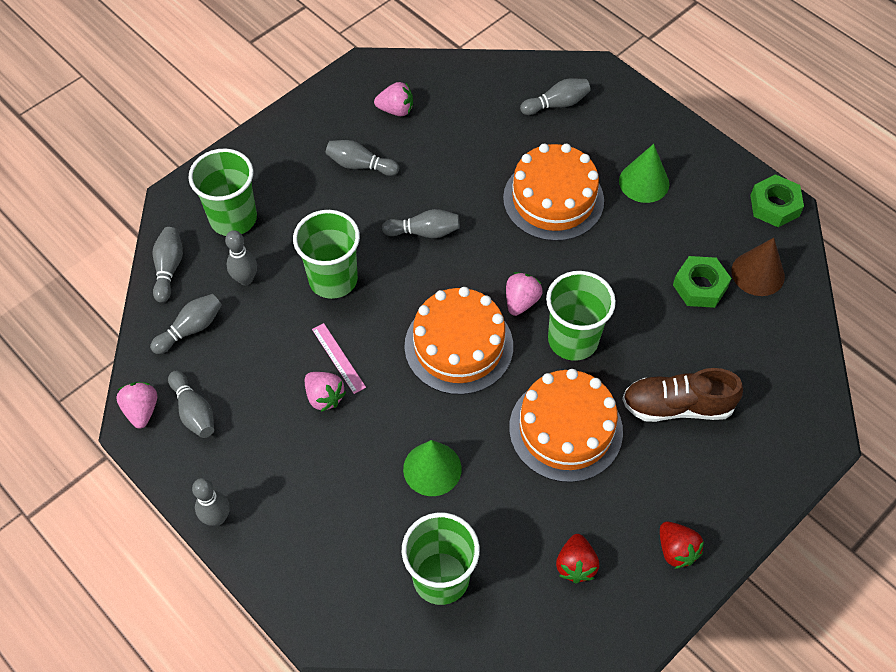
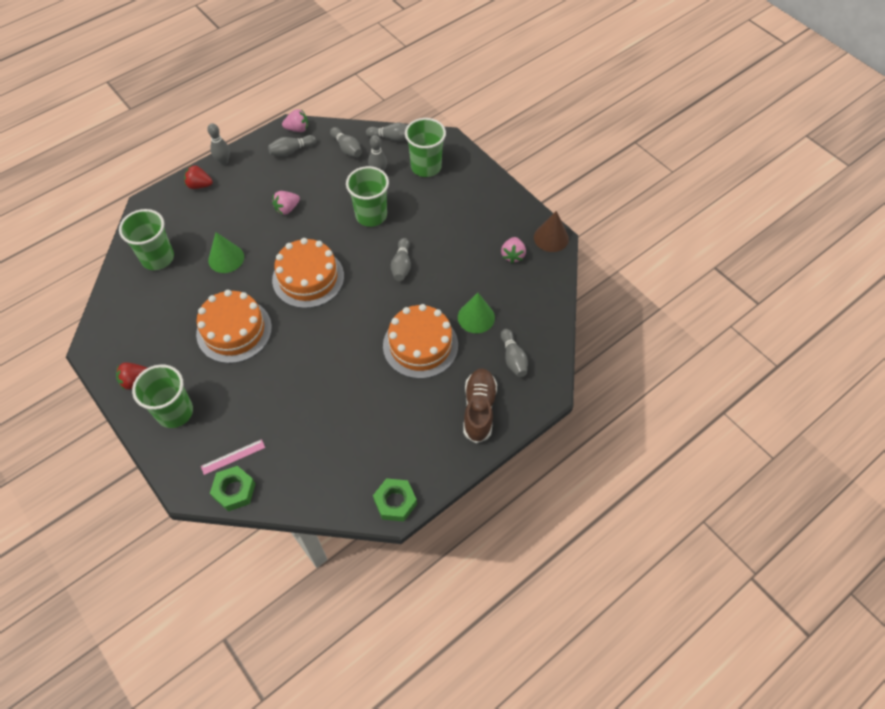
camera: 95 degrees right, 0 degrees up
pink ruler [312,323,366,394] -> pink ruler moved to [201,439,265,475]
grey bowling pin [326,140,399,176] -> none
pink strawberry [506,272,543,316] -> none
green cup [546,271,616,361] -> green cup moved to [132,364,193,428]
red strawberry [556,534,599,583] -> red strawberry moved to [184,165,213,189]
green cone [619,144,670,203] -> green cone moved to [458,293,495,333]
brown shoe [622,368,743,422] -> brown shoe moved to [463,368,497,444]
green nut [673,256,732,308] -> green nut moved to [210,466,256,511]
brown cone [732,238,785,296] -> brown cone moved to [534,211,569,252]

